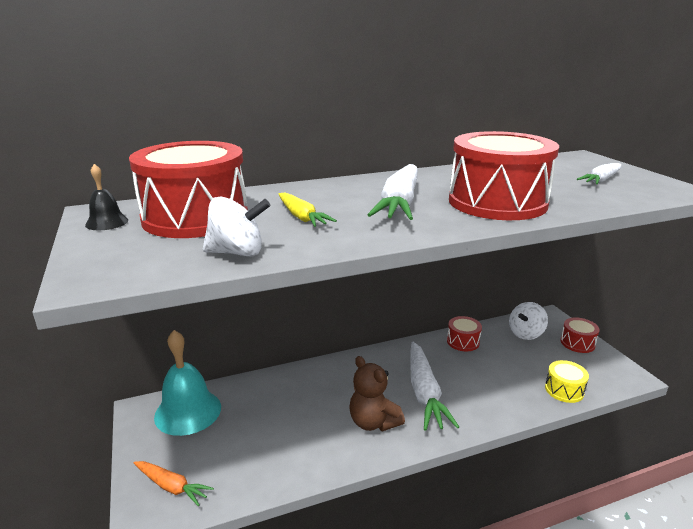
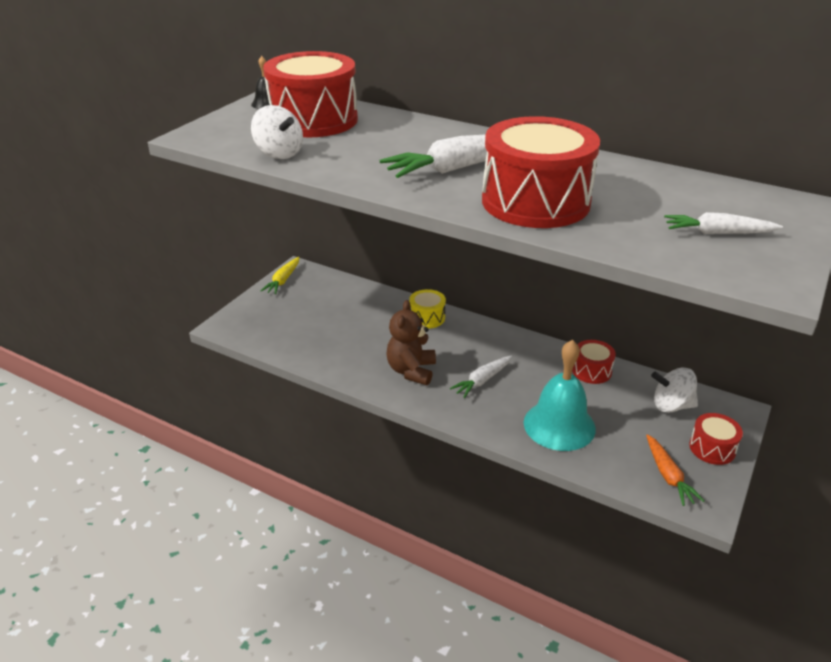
camera: 50 degrees right, 10 degrees up
orange carrot [134,461,214,506] -> orange carrot moved to [646,434,704,506]
turquoise bell [154,330,221,436] -> turquoise bell moved to [524,339,596,451]
yellow carrot [279,193,337,227] -> yellow carrot moved to [261,257,299,294]
white carrot [410,341,459,431] -> white carrot [450,355,512,398], size x0.58
yellow drum [545,360,589,403] -> yellow drum moved to [409,289,446,329]

